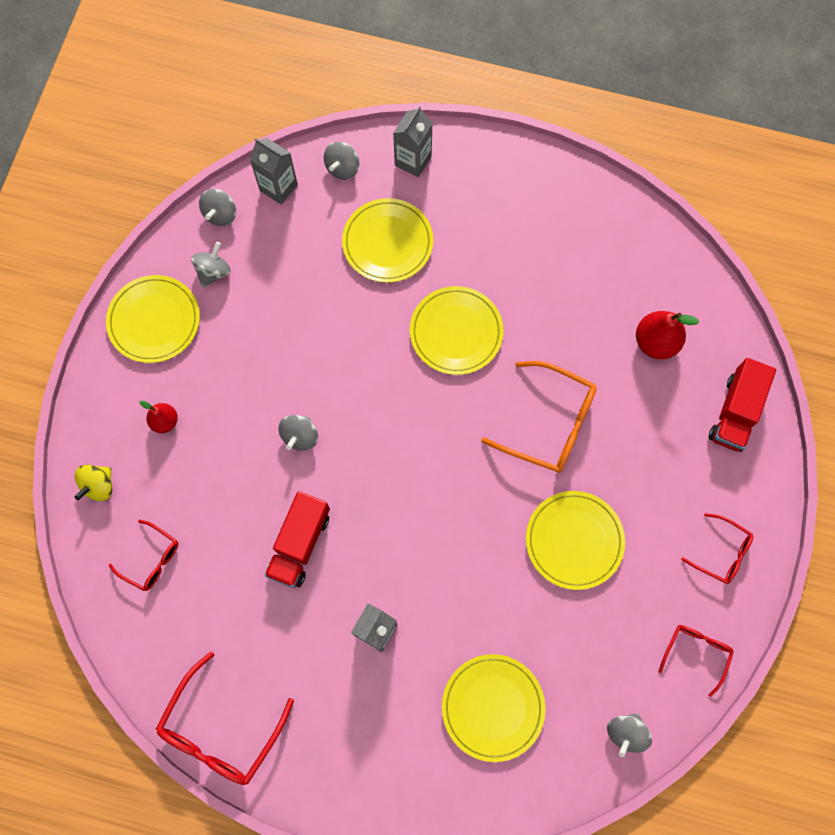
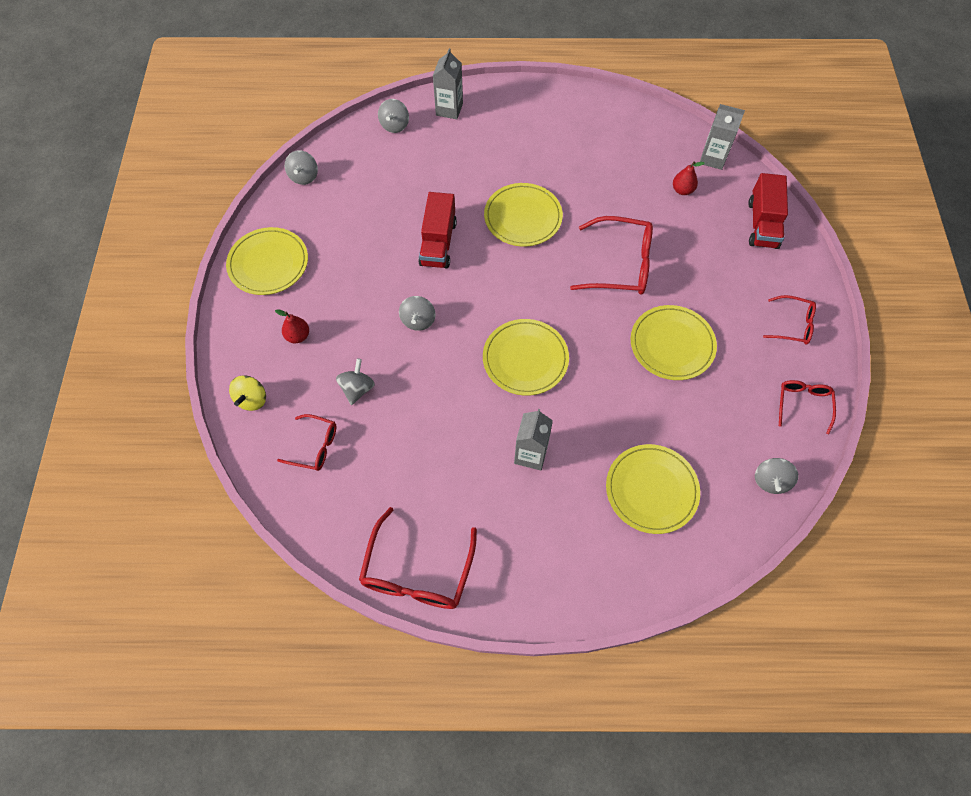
camera: 15 degrees left, 10 degrees down
grey spinning top [191,242,231,288] -> grey spinning top moved to [336,358,375,405]
grey carton [249,138,298,205] -> grey carton moved to [700,104,745,170]
red truck [264,491,330,588] -> red truck moved to [418,192,457,269]
yellow plate [342,198,433,283] -> yellow plate moved to [483,319,569,396]
orange glasses [481,361,597,473] -> red glasses [570,216,653,295]
red pear [636,311,699,359] -> red pear [673,161,705,195], size x0.61

